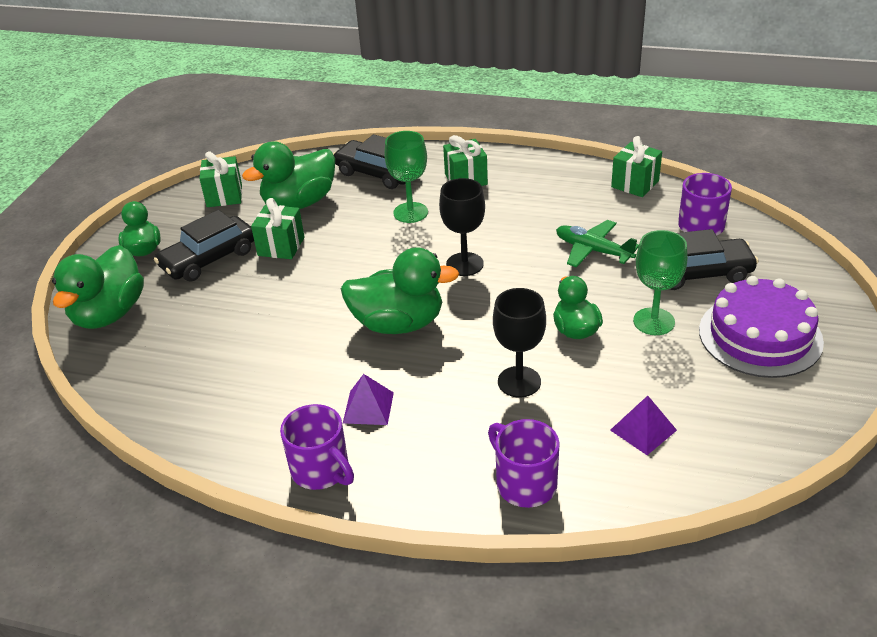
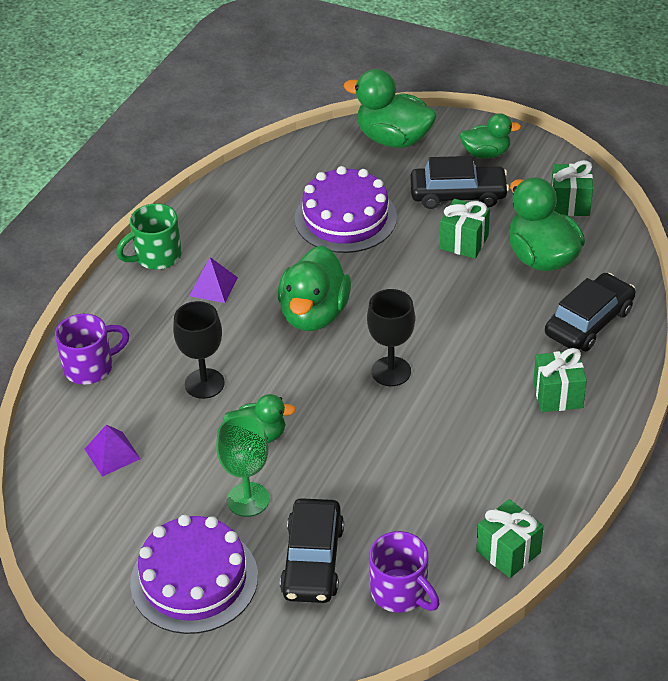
camera: 100 degrees right, 5 degrees up
black car [154,210,254,282] -> black car turned 120 degrees clockwise [410,156,509,209]
purple mug [280,404,354,490] -> green mug [116,203,182,270]
green goblet [384,131,428,223] -> none
green plane [556,220,639,268] -> none
none -> purple cake [294,166,397,253]

